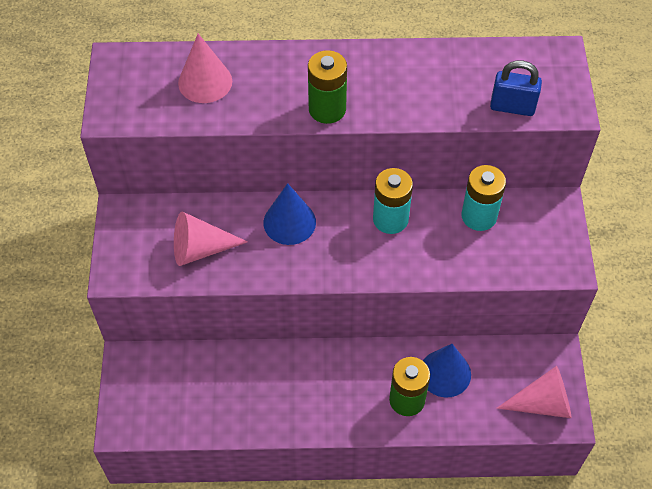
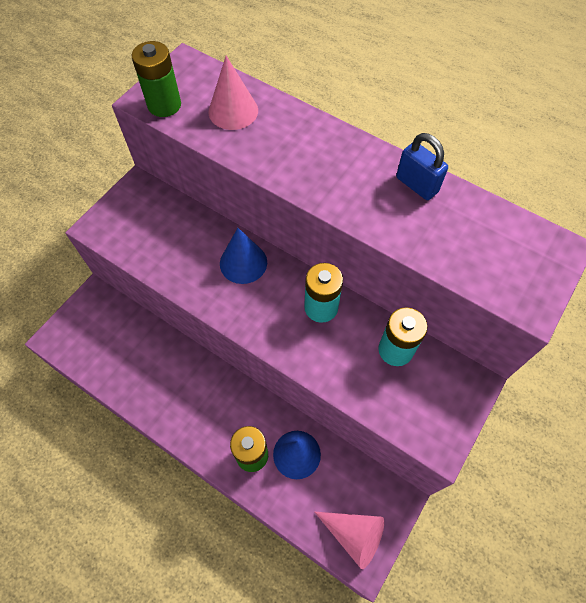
camera: 35 degrees right, 5 degrees up
pink cone [174,212,248,266] -> none
green battery [308,50,347,124] -> green battery moved to [132,41,181,117]
blue padlock [490,60,542,116] -> blue padlock moved to [396,133,448,200]

